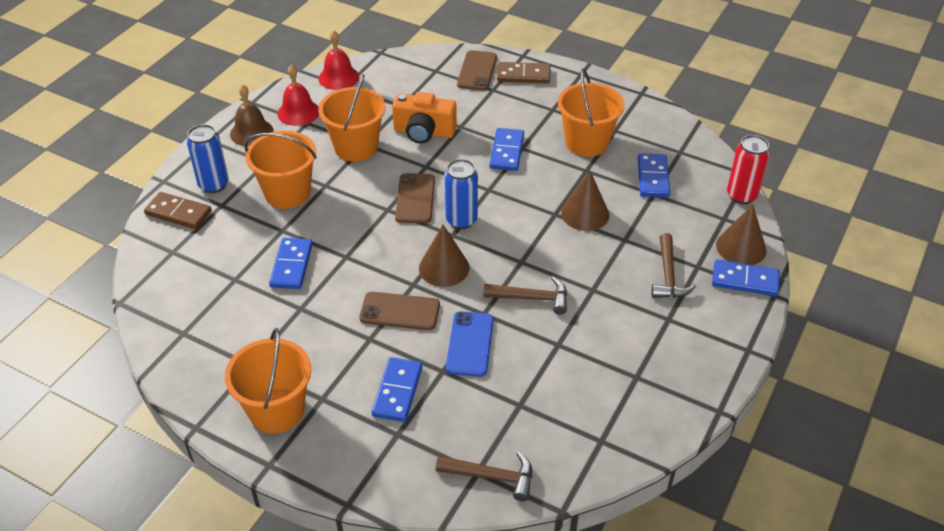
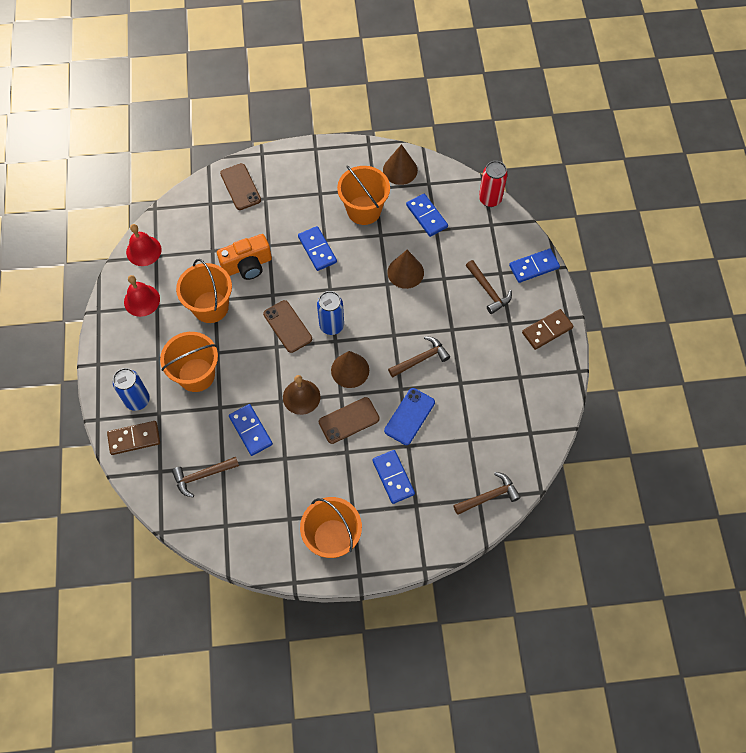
camera: 35 degrees left, 20 degrees up
brown bell [230,84,274,147] -> brown bell moved to [283,375,320,415]
blue phone [446,311,494,377] -> blue phone turned 60 degrees clockwise [384,388,435,445]
brown domino [497,62,550,84] -> brown domino moved to [522,309,574,350]
brown cone [716,204,767,265] -> brown cone moved to [383,144,418,185]
none -> brown hammer [172,457,239,498]

